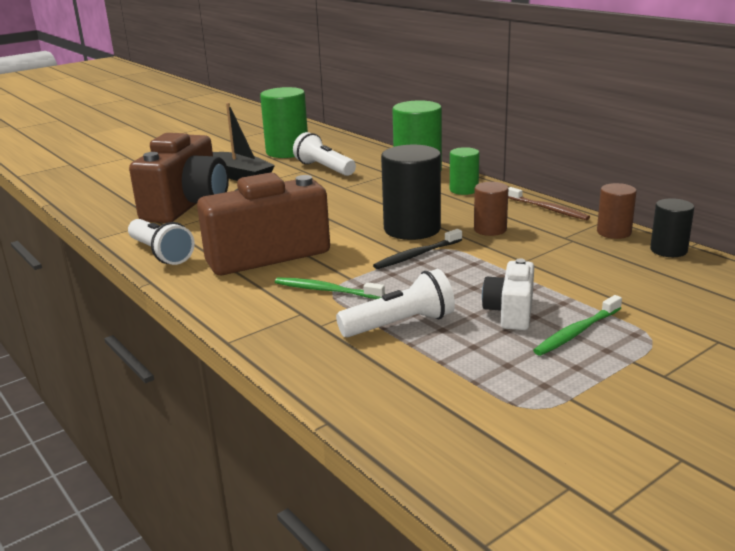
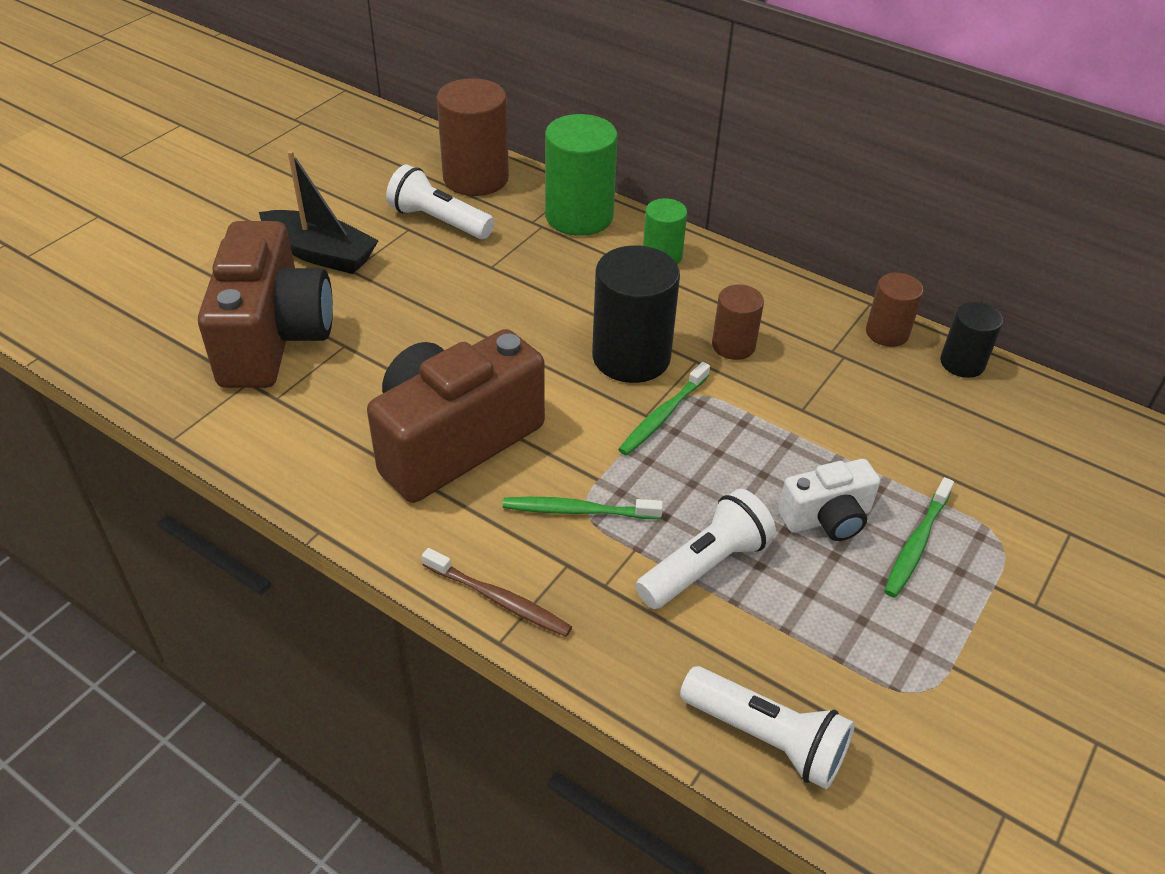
camera: 20 degrees left, 20 degrees up
white flashlight [128,219,195,265] -> white flashlight moved to [680,666,855,789]
green cylinder [260,87,308,158] -> none
black toothbrush [373,229,462,269] -> green toothbrush [618,362,710,456]
white camera [482,258,534,330] -> white camera turned 105 degrees counterclockwise [778,459,880,541]
brown toothbrush [508,187,590,220] -> brown toothbrush moved to [422,548,572,637]
none -> brown cylinder [437,78,509,196]

